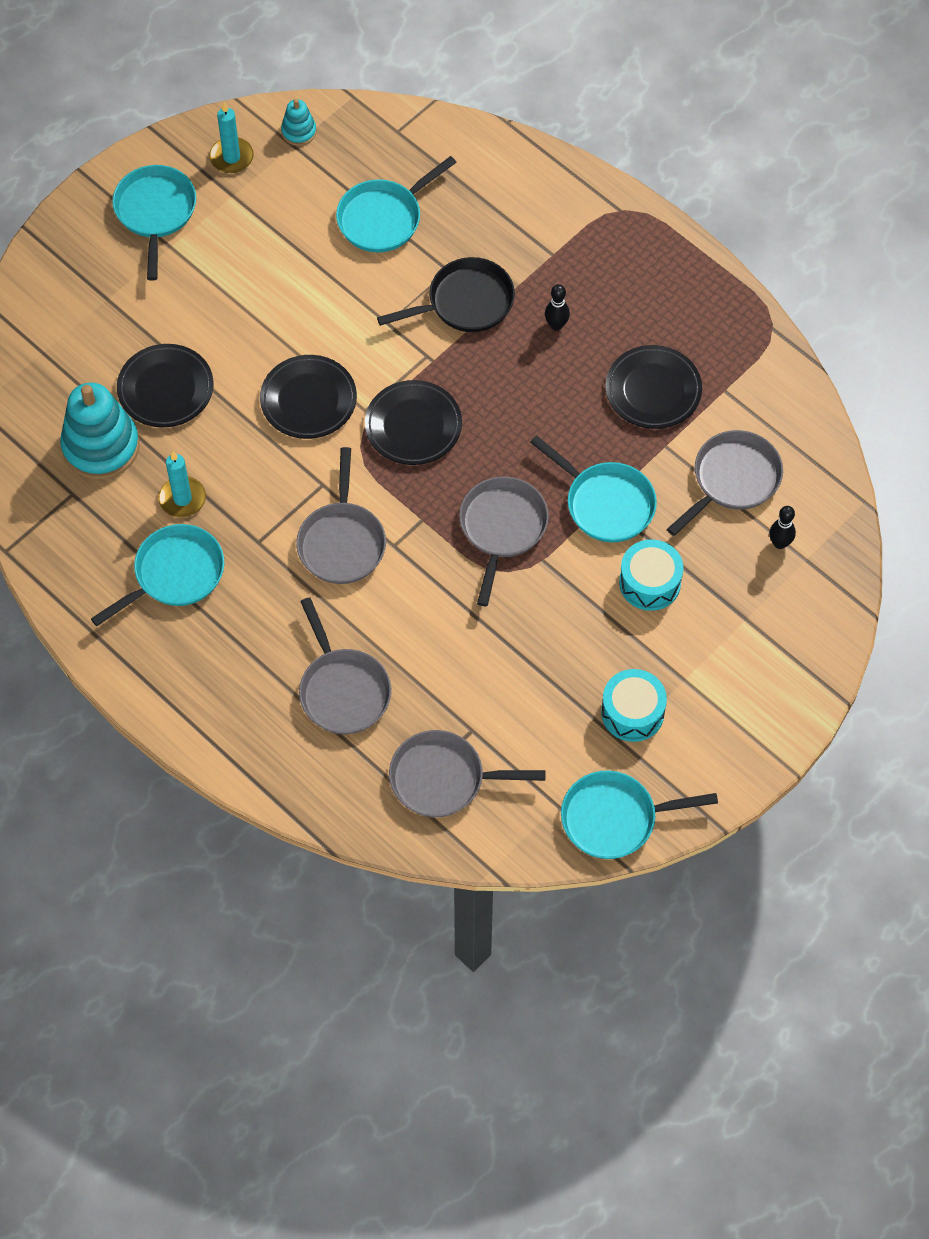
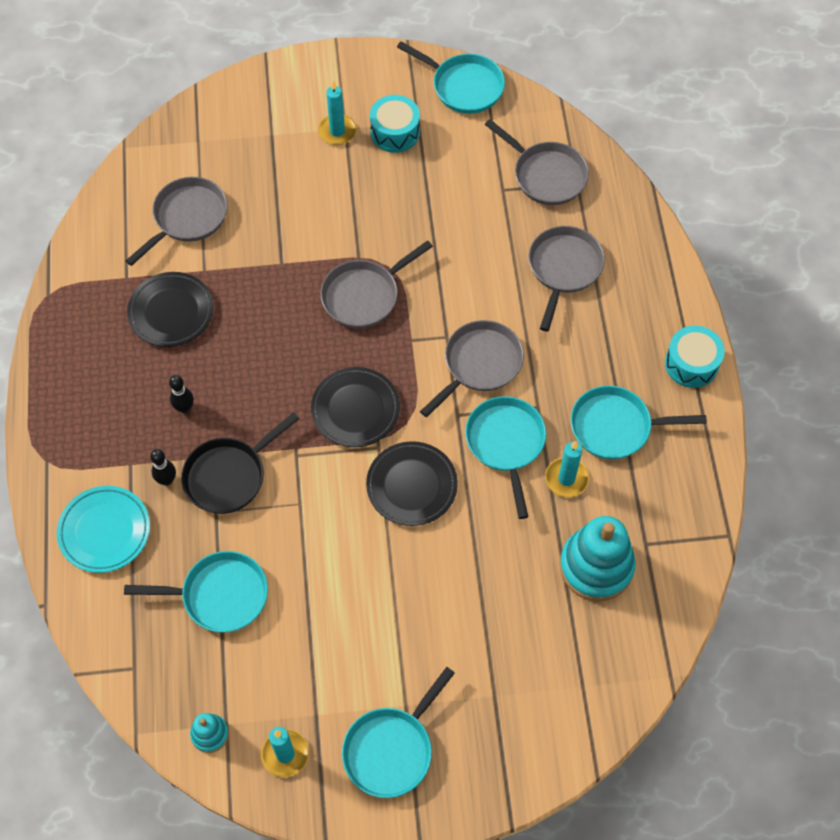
camera: 140 degrees left, 0 degrees up
black plate [117,344,213,427] -> none
black pan [377,257,515,332] -> black pan turned 60 degrees counterclockwise [181,412,299,514]
turquoise pan [530,435,657,542] -> turquoise pan moved to [465,396,546,519]
turquoise drum [619,539,683,611] -> turquoise drum moved to [665,325,725,388]
grey pan [667,430,783,536] -> grey pan turned 135 degrees clockwise [125,177,228,266]
black bowling pin [769,506,796,549] -> black bowling pin moved to [150,449,176,486]
none -> turquoise plate [57,486,150,573]
none -> turquoise candle [318,80,357,145]

